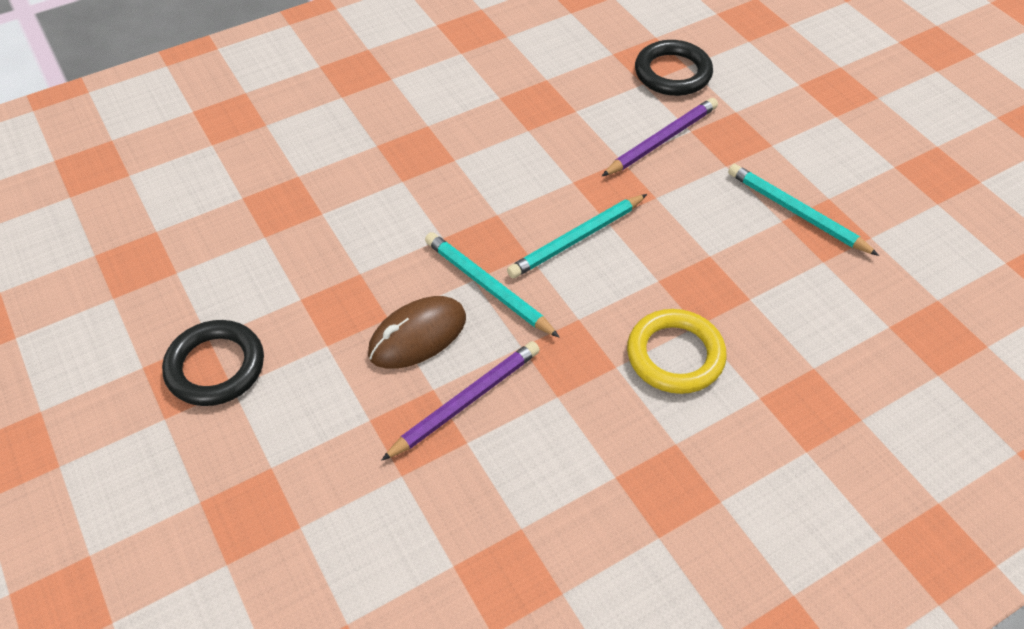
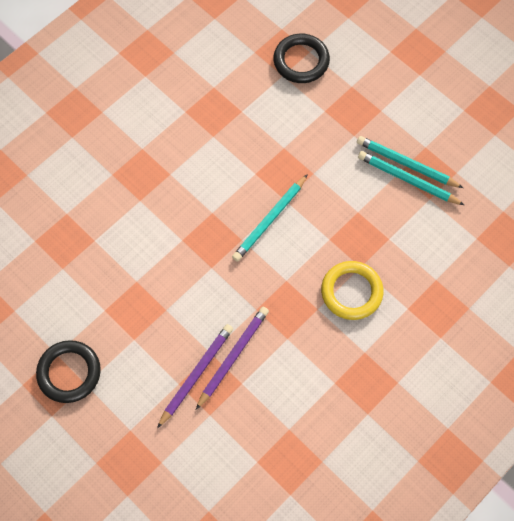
camera: 15 degrees left, 15 degrees up
brown mouse [368,296,466,369] -> none
turquoise pencil [425,232,560,338] -> turquoise pencil moved to [358,151,464,205]
purple pencil [602,98,718,176] -> purple pencil moved to [157,324,233,428]

